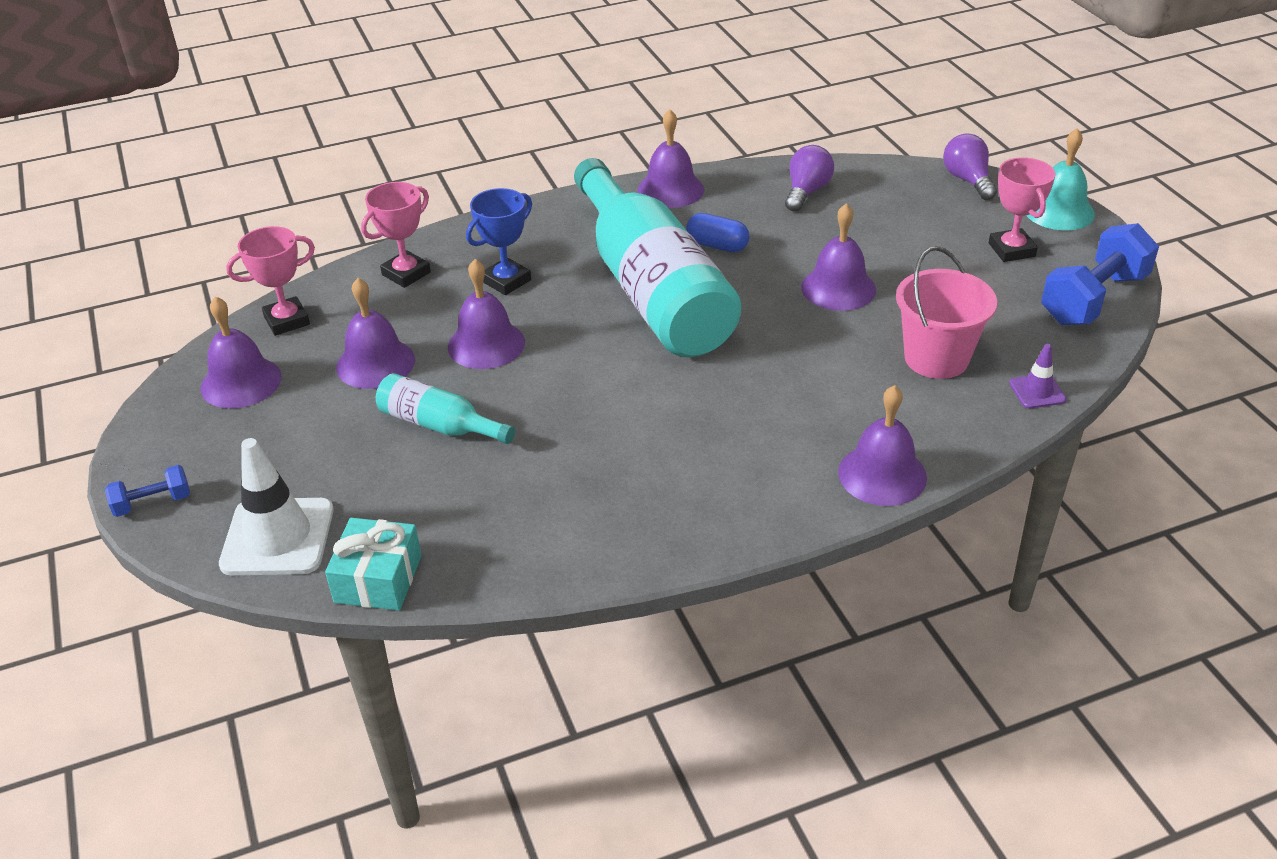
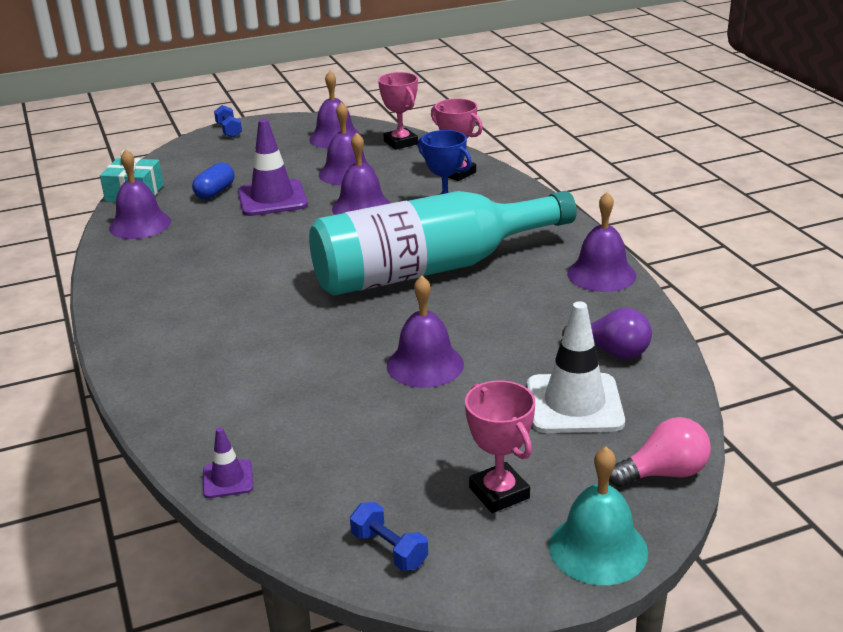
camera: 90 degrees right, 10 degrees down
white traffic cone [219,438,334,575] -> white traffic cone moved to [527,301,625,433]
turquoise bottle [376,373,515,444] -> purple traffic cone [238,119,308,216]
blue capsule [686,213,749,252] -> blue capsule moved to [192,163,234,199]
purple bell [838,385,927,506] -> purple bell moved to [109,149,171,239]
pink bucket [896,246,997,379] -> none
purple light bulb [943,133,997,200] -> pink light bulb [609,417,711,487]
pink trophy [989,157,1056,262] -> pink trophy turned 75 degrees clockwise [465,381,535,513]
blue dumbbell [1041,223,1159,325] -> blue dumbbell [350,502,428,571], size x0.50

